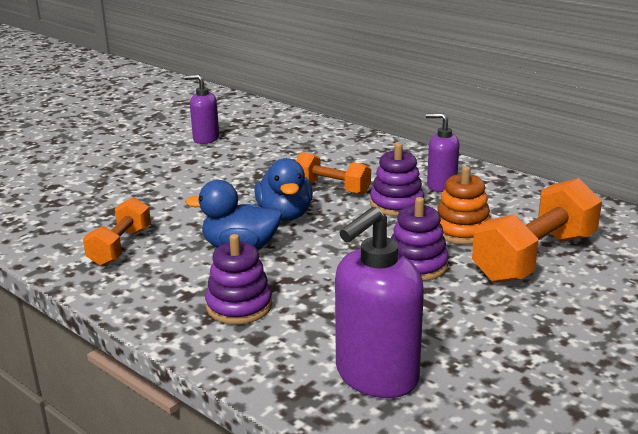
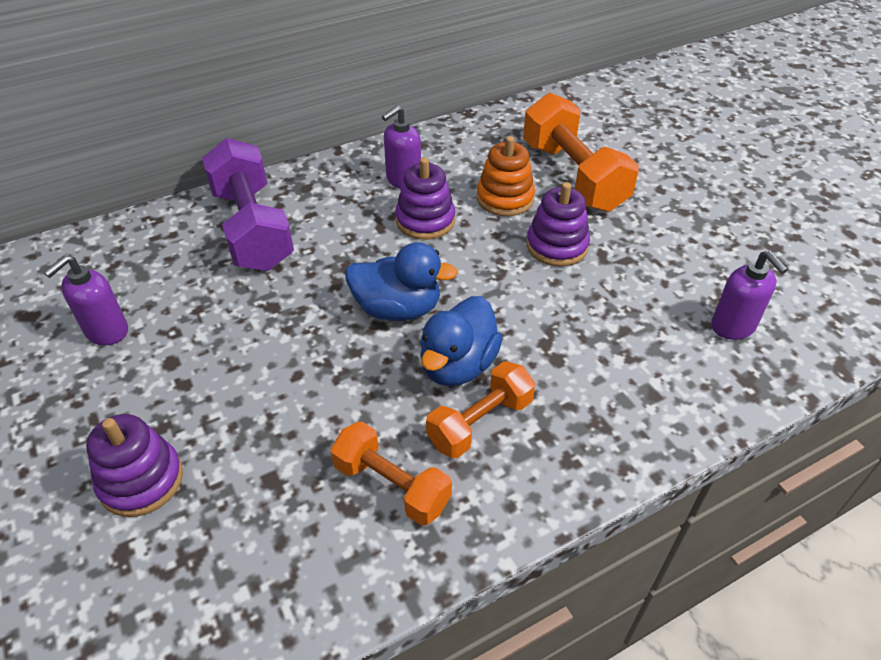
camera: 70 degrees left, 20 degrees up
purple stacking toy [205,234,272,325] -> purple stacking toy moved to [86,414,183,517]
orange dumbbell [296,152,371,195] -> orange dumbbell moved to [426,361,535,458]
purple soap dispenser [335,207,424,398] -> purple soap dispenser [711,251,788,340], size x0.59
none -> purple dumbbell [202,138,294,271]

